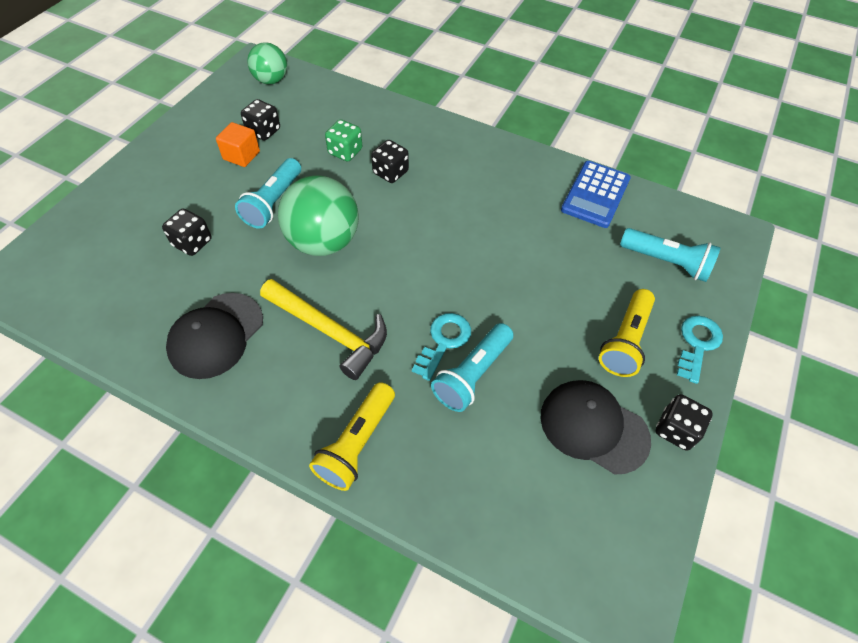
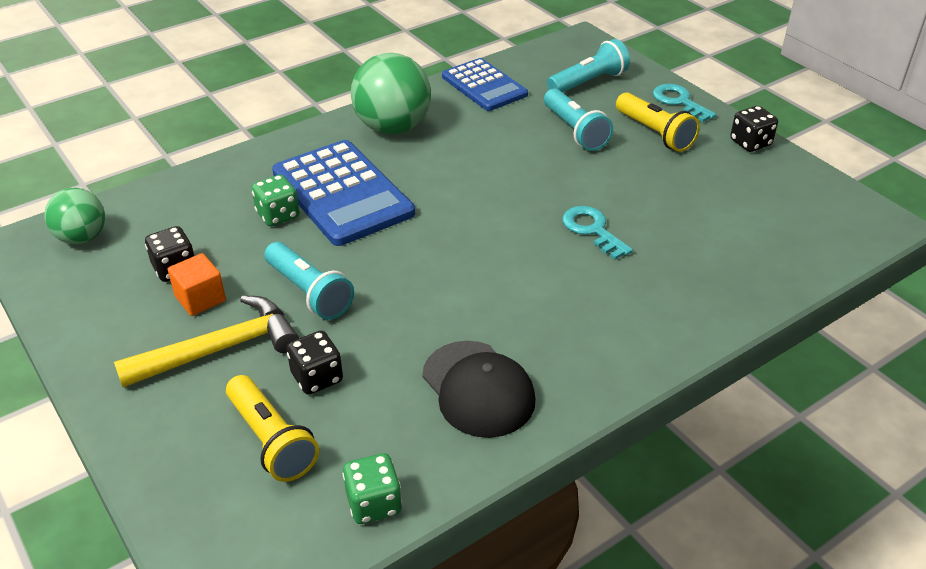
camera: 60 degrees left, 15 degrees down
yellow hammer [260,279,387,380] -> yellow hammer moved to [114,295,299,387]
green ball [278,175,359,256] -> green ball moved to [351,53,431,134]
yellow flashlight [309,382,395,491] -> yellow flashlight moved to [226,375,319,482]
black dice [371,140,409,183] -> blue calculator [272,140,415,246]
turquoise flashlight [431,323,513,412] -> turquoise flashlight moved to [544,89,613,151]
black cap [540,380,651,475] -> none
none -> green dice [343,453,402,524]

